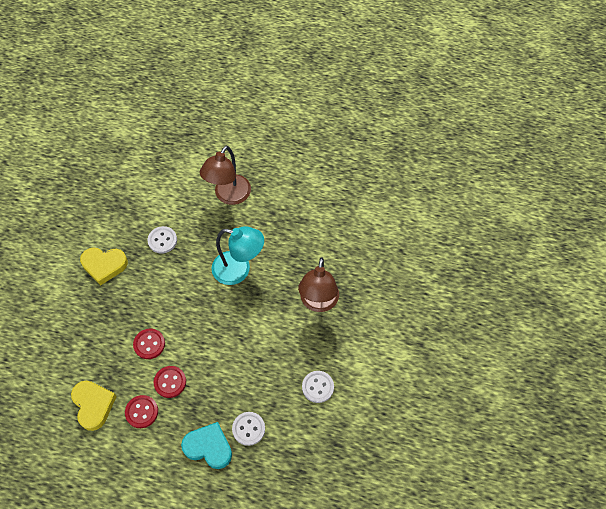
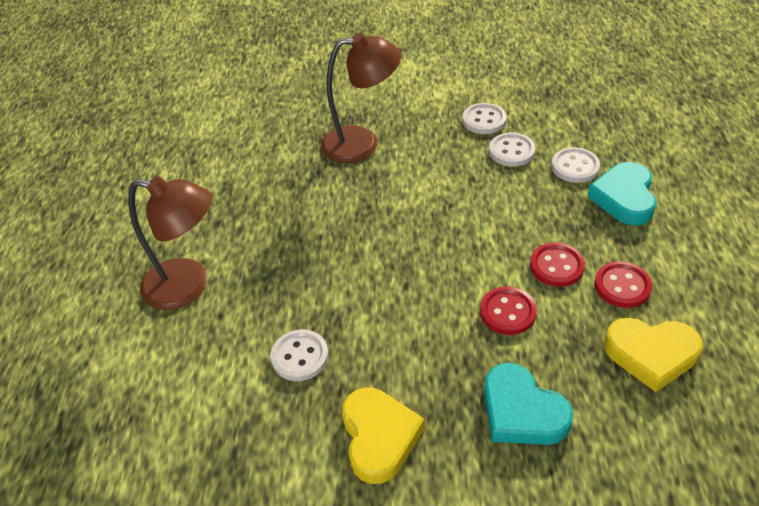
camera: 100 degrees left, 15 degrees down
yellow heart [71,381,117,431] -> yellow heart turned 135 degrees counterclockwise [604,318,703,392]
turquoise lamp [212,226,264,285] -> none
none -> turquoise heart [484,363,573,445]
none -> white button [489,133,535,167]

